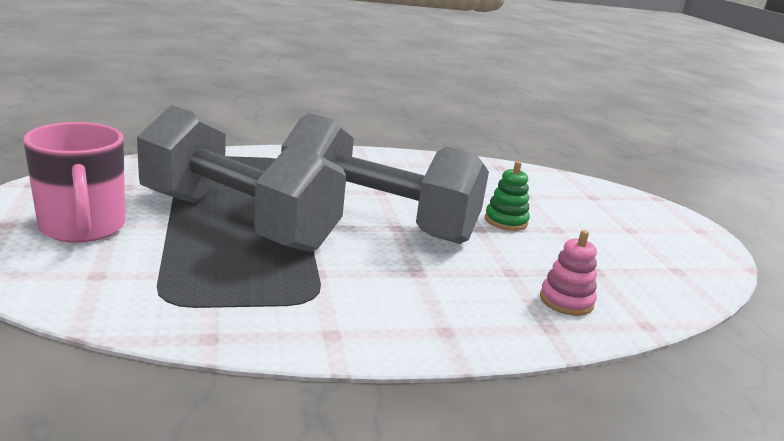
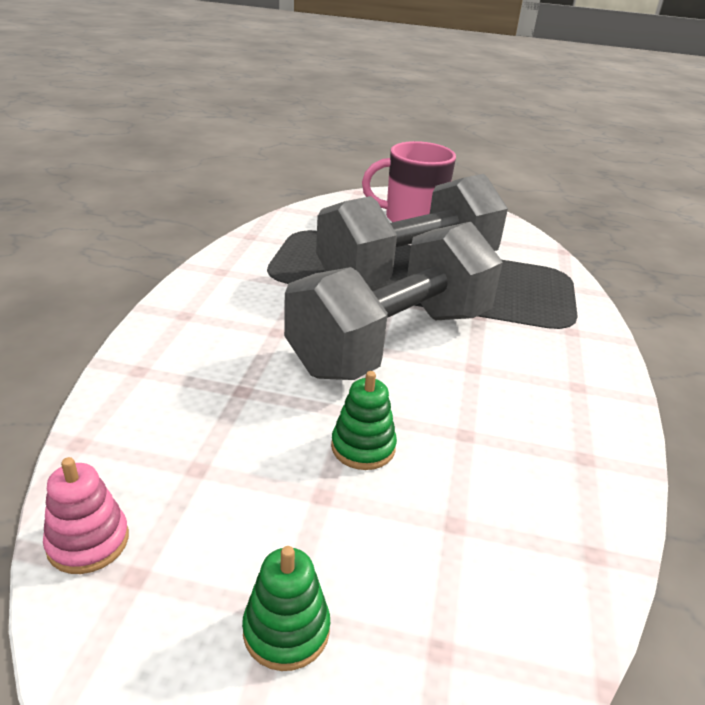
camera: 115 degrees right, 10 degrees up
pink stacking toy [540,230,597,316] -> pink stacking toy moved to [43,457,129,574]
none -> green stacking toy [242,546,330,671]

